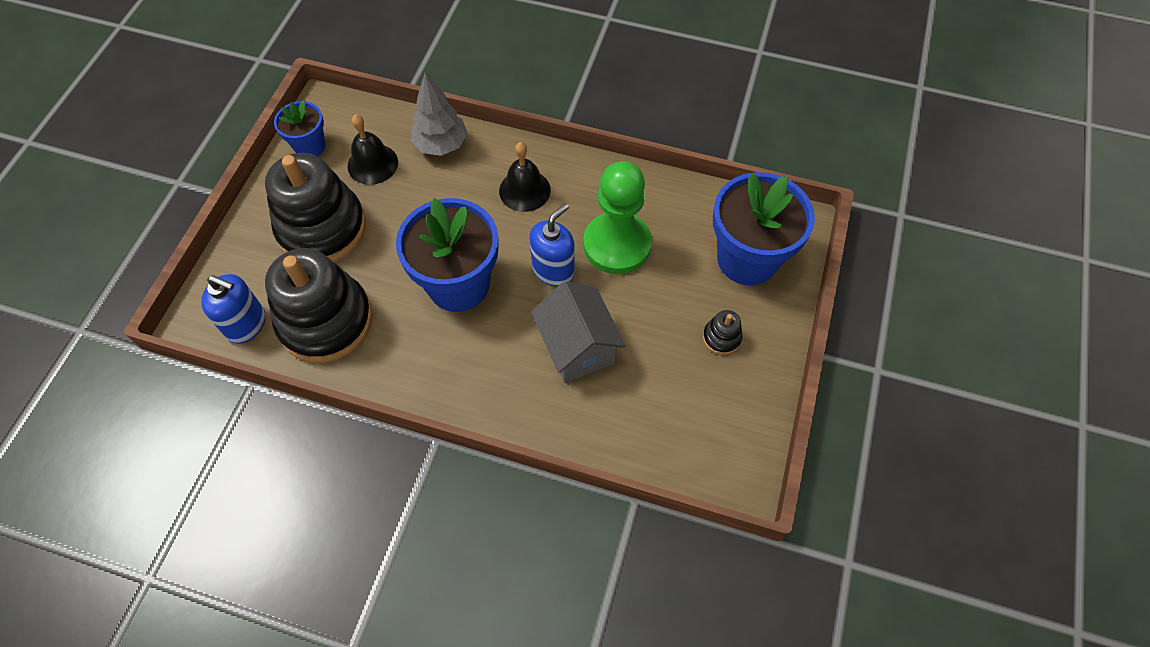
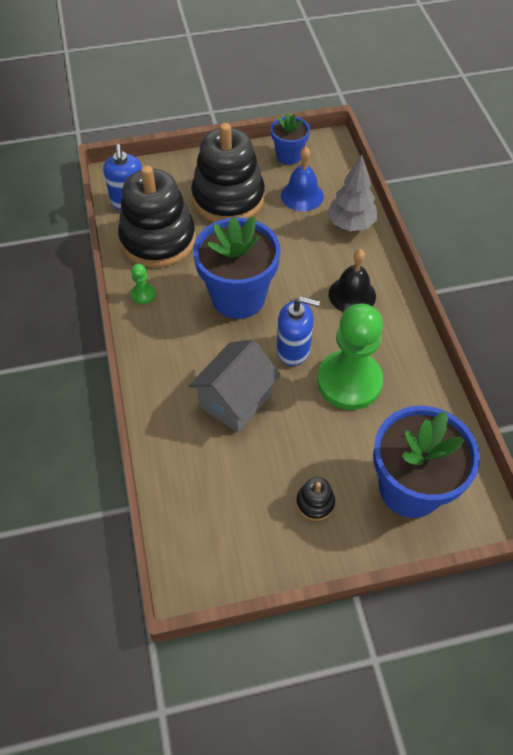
camera: 60 degrees right, 5 degrees down
black bell [348,114,398,185] -> blue bell [281,147,324,211]
none -> green pawn [131,264,156,304]

